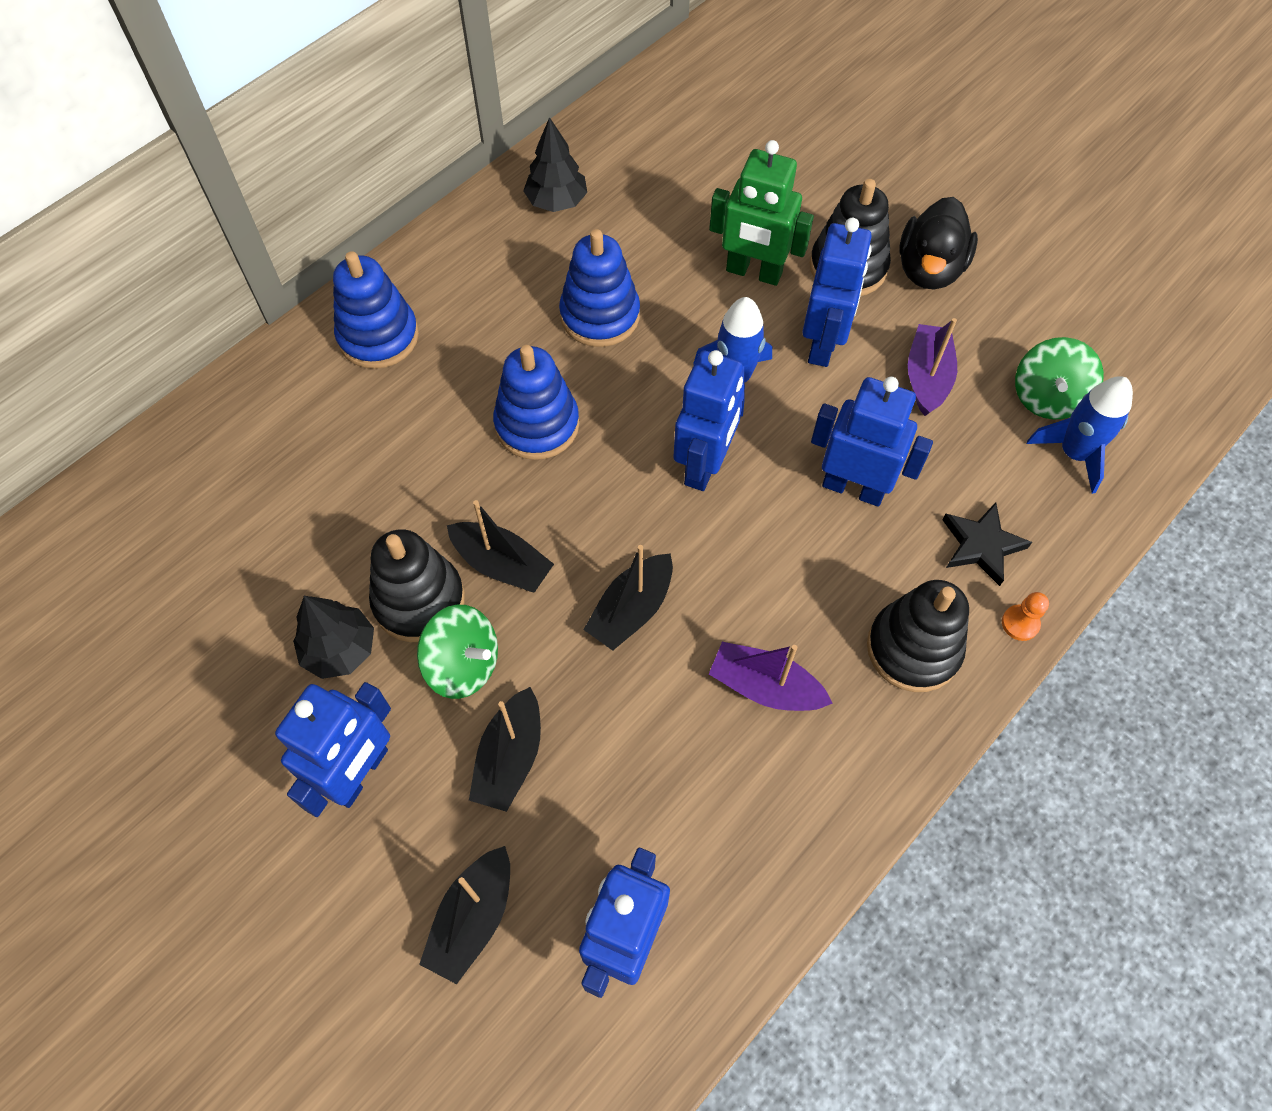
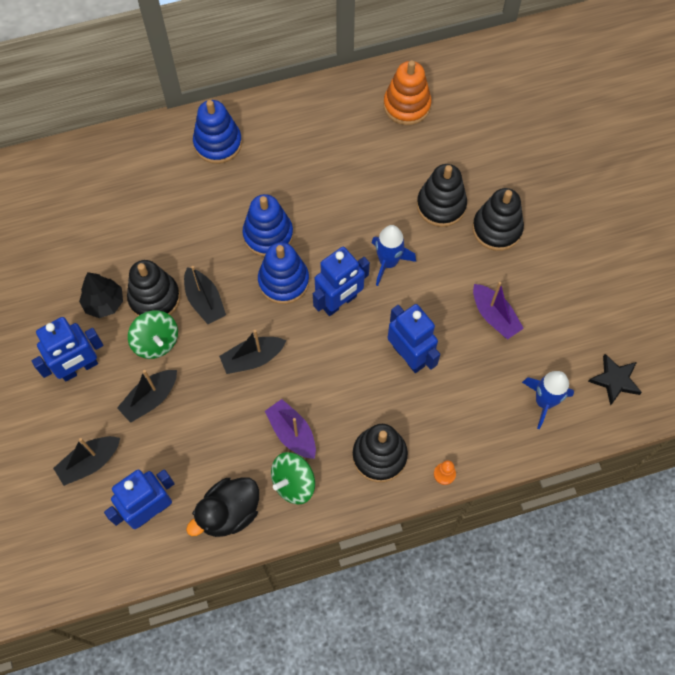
camera: 30 degrees right, 5 degrees up
black tree [523,117,587,212] -> none
blue stacking toy [559,229,640,347] -> blue stacking toy moved to [258,242,309,304]
green robot [709,140,814,286] -> black stacking toy [417,164,467,227]
blue robot [802,218,872,367] -> none
black duck [899,197,978,289] -> black duck moved to [186,477,259,537]
purple boat [908,318,957,416] -> purple boat turned 105 degrees clockwise [473,282,524,339]
black star [942,502,1032,586] -> black star moved to [588,354,642,406]
green spinning top [1015,337,1104,419] -> green spinning top moved to [271,452,315,504]
none -> orange stacking toy [383,60,432,125]

